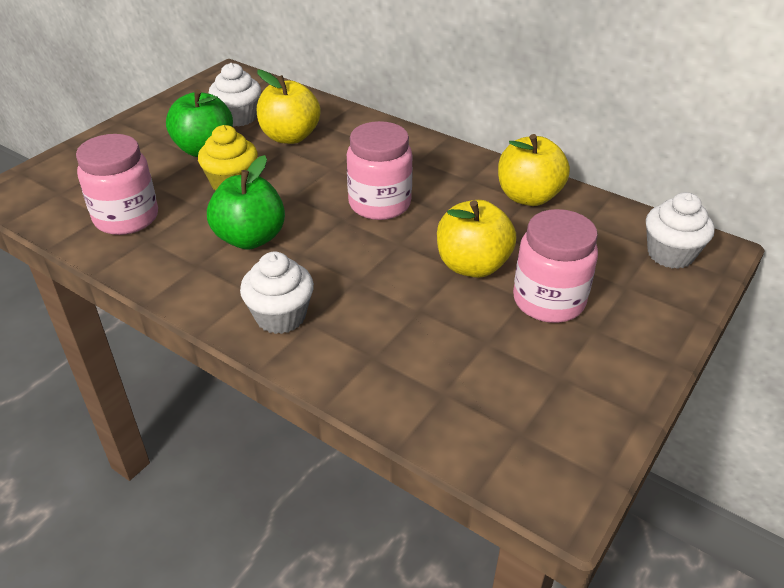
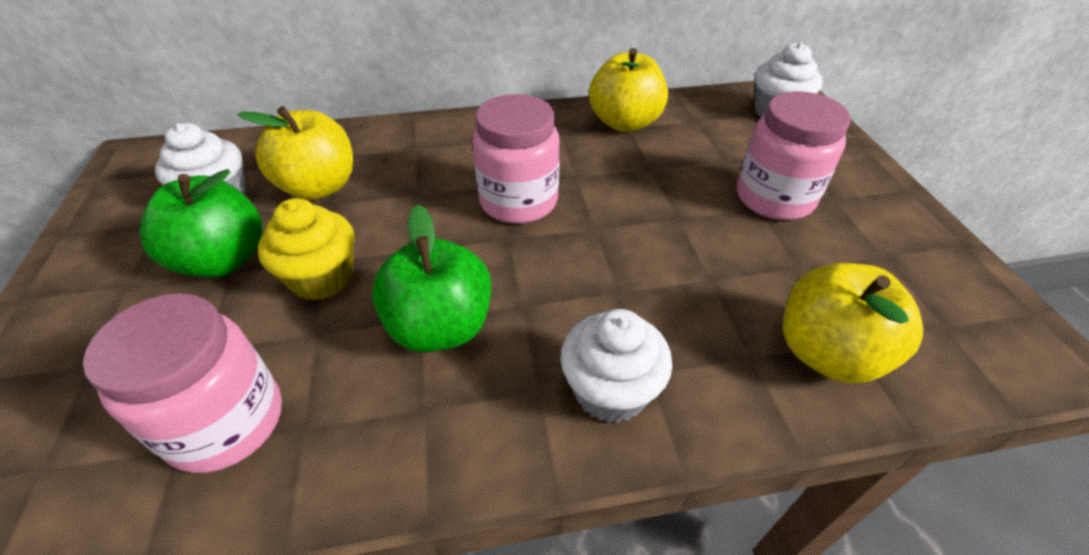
camera: 45 degrees left, 5 degrees up
yellow apple [437,200,516,278] -> yellow apple moved to [783,263,923,384]

